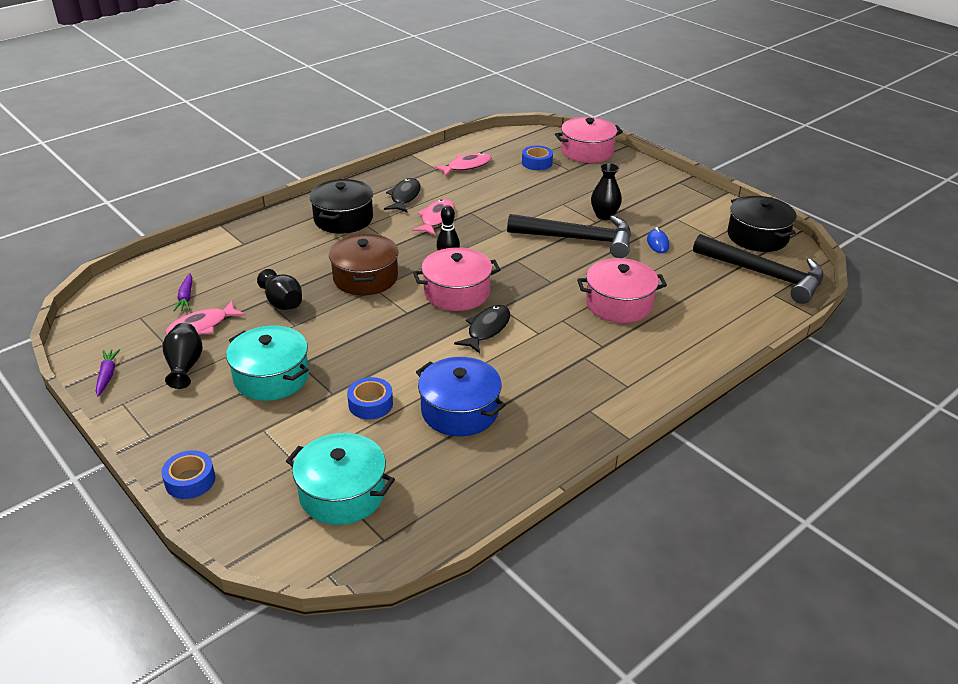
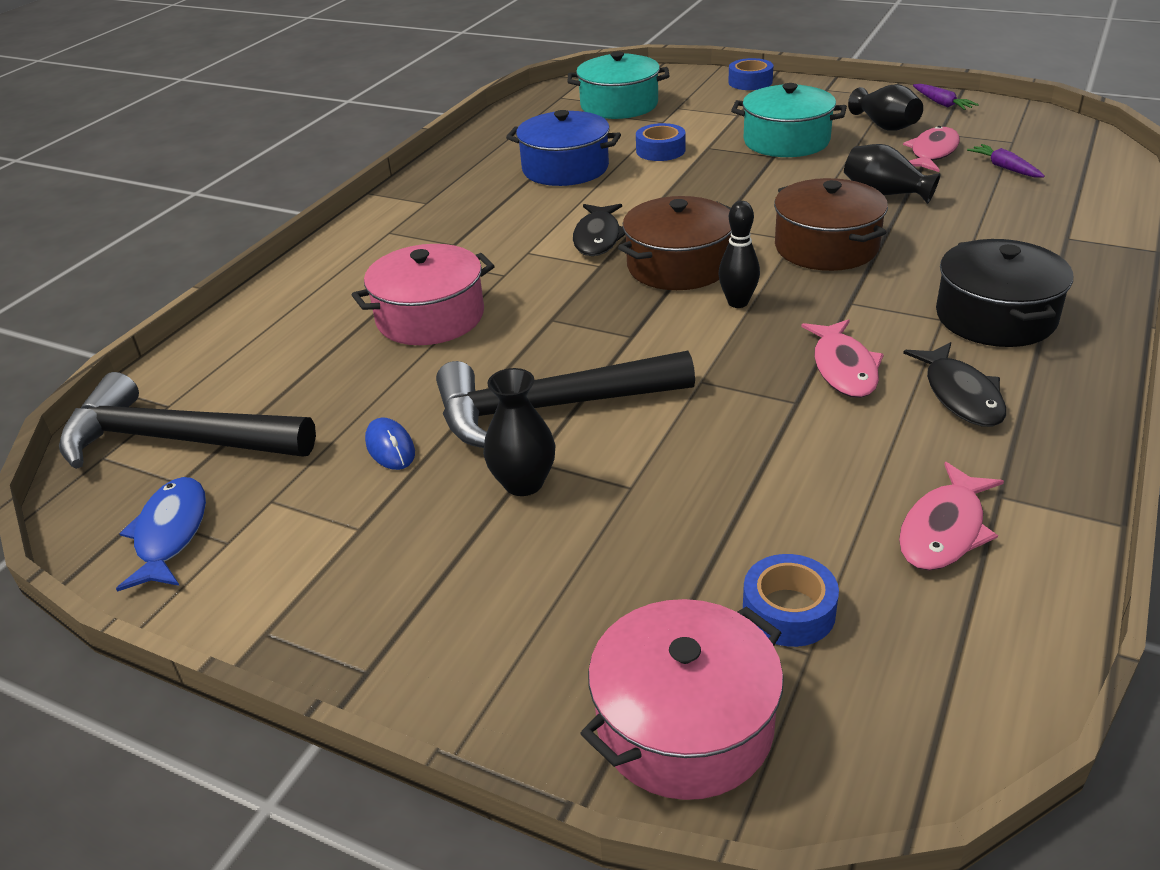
camera: 160 degrees right, 0 degrees up
pink pot [413,247,500,311] -> brown pot [618,196,731,290]
black pot [728,196,797,252] -> blue fish [116,477,206,592]

